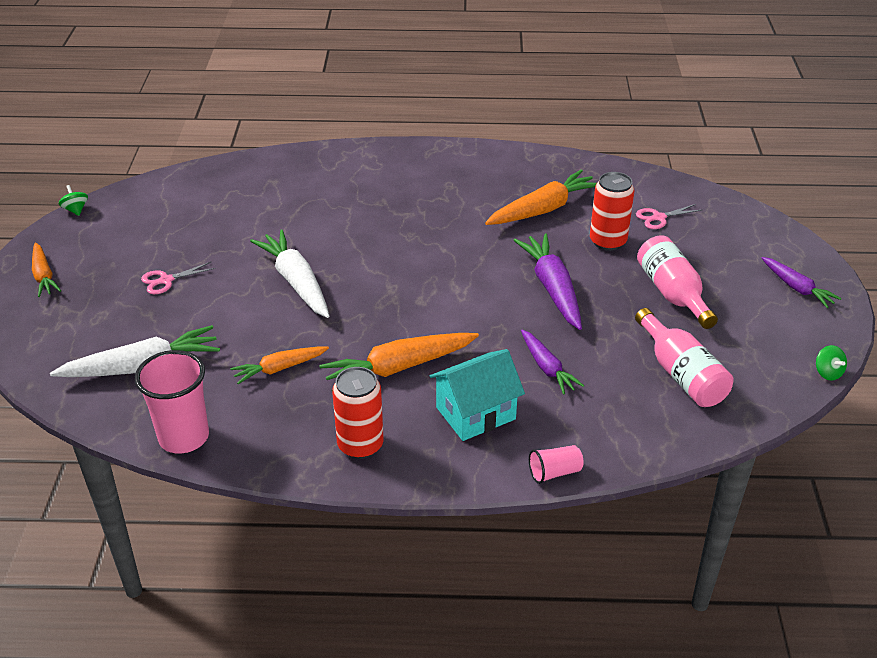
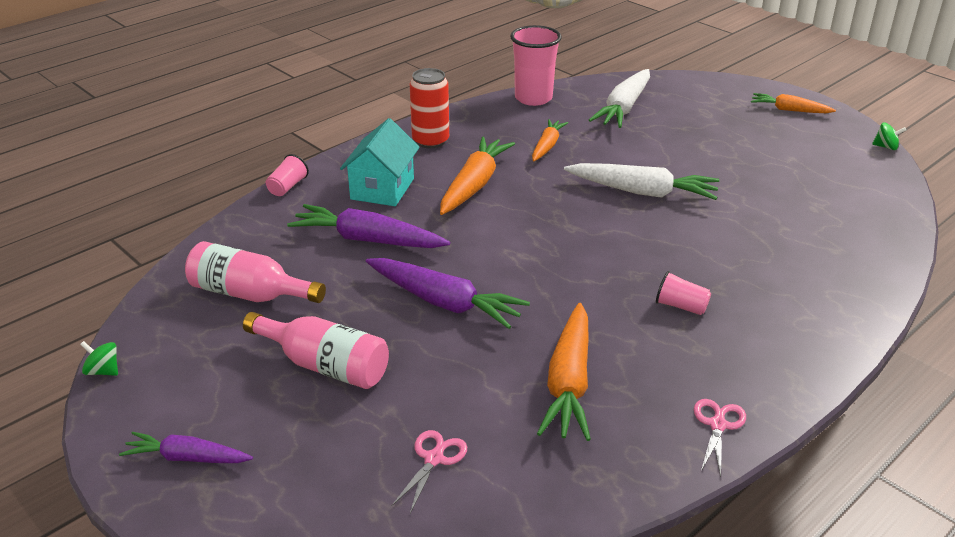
camera: 135 degrees right, 5 degrees down
pink scissors [141,262,216,294] -> pink scissors moved to [694,399,746,476]
purple carrot [521,330,584,394] -> purple carrot [287,204,450,248], size x1.64
red can [590,172,634,251] -> none
none -> pink cup [656,271,711,315]

